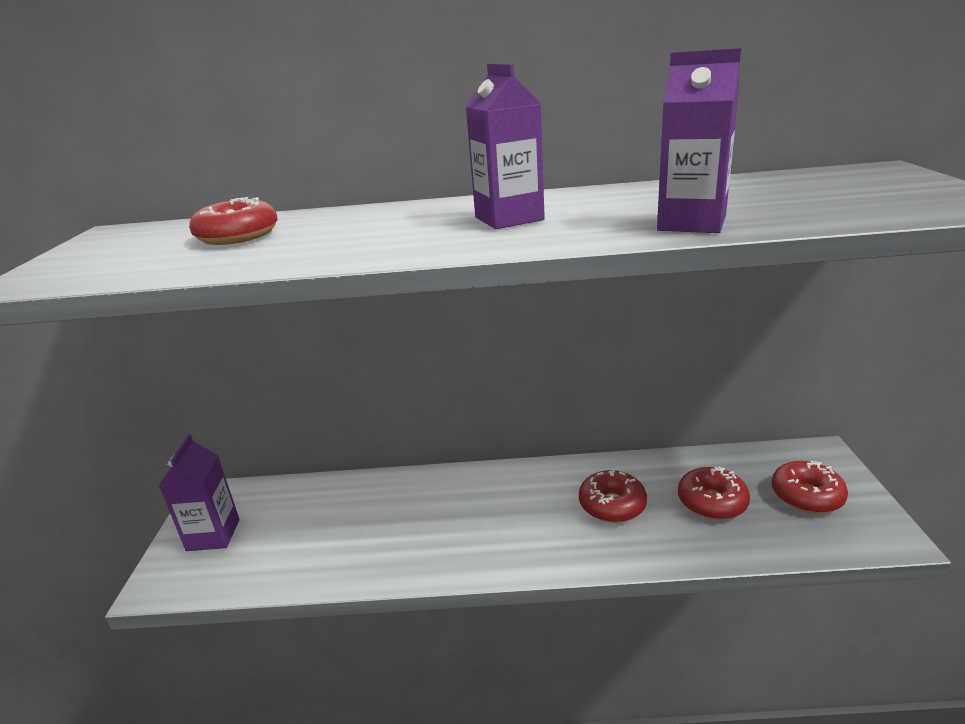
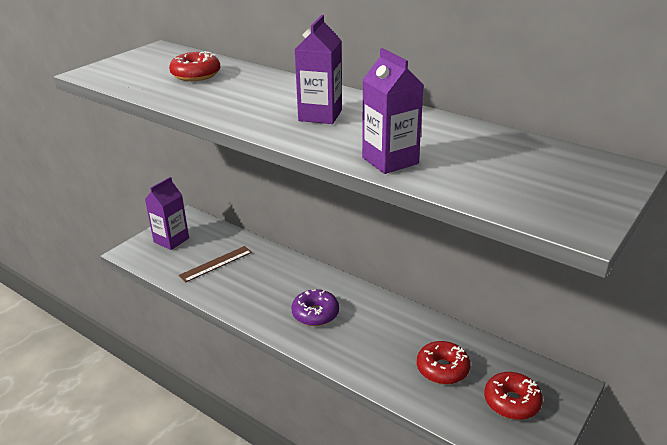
camera: 35 degrees right, 5 degrees up
red donut [579,470,647,523] -> none
none -> brown ruler [179,246,252,282]
none -> purple donut [291,289,339,326]

